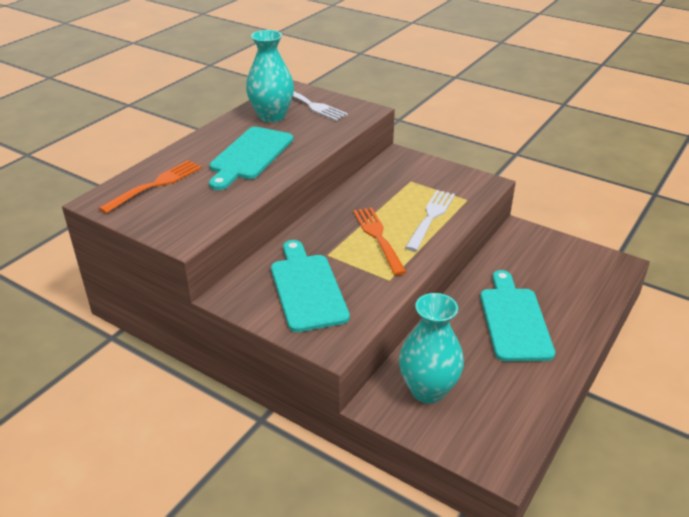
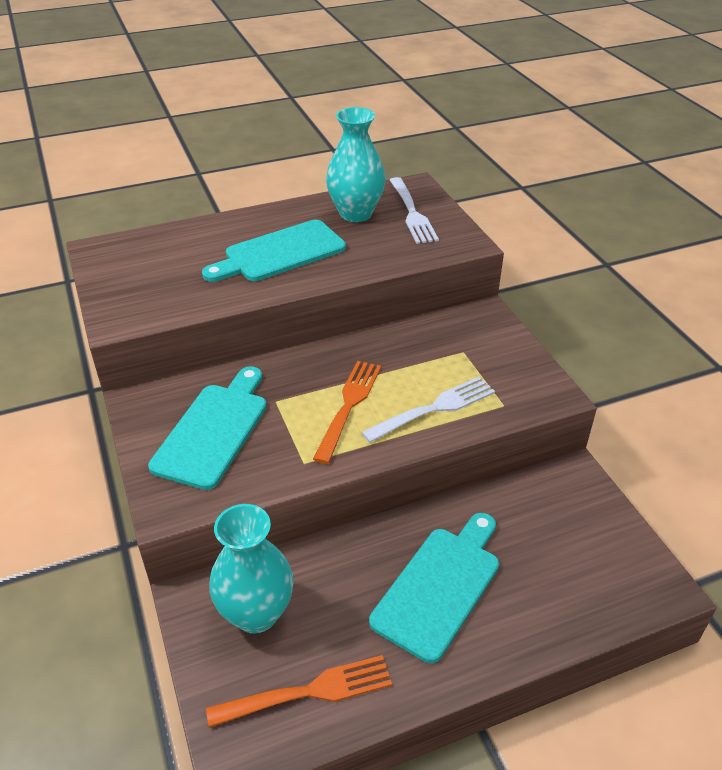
camera: 35 degrees right, 5 degrees up
orange fork [99,160,202,214] -> orange fork moved to [206,655,392,728]

